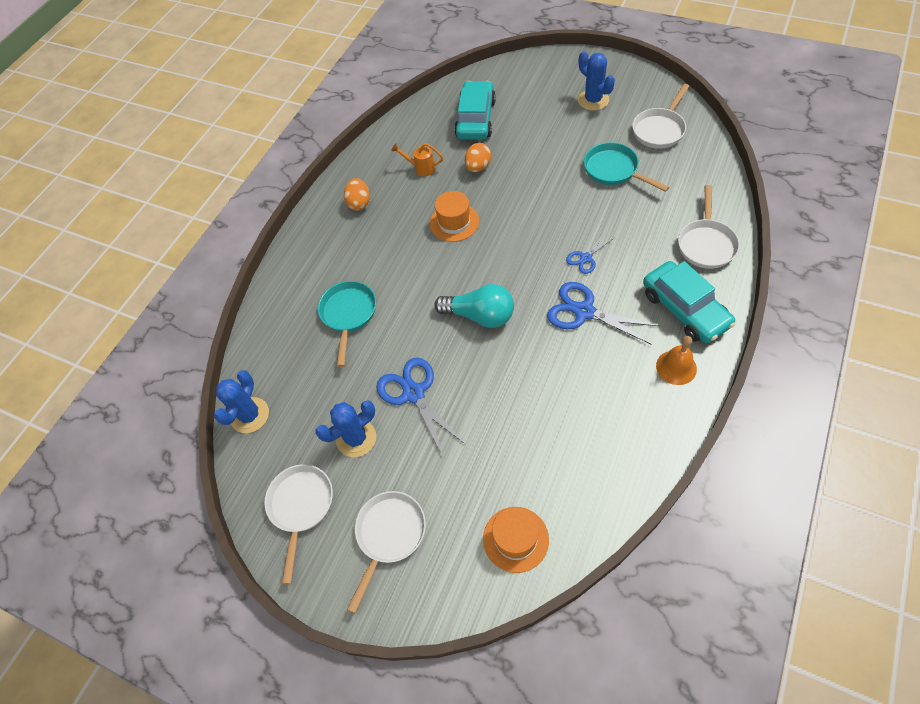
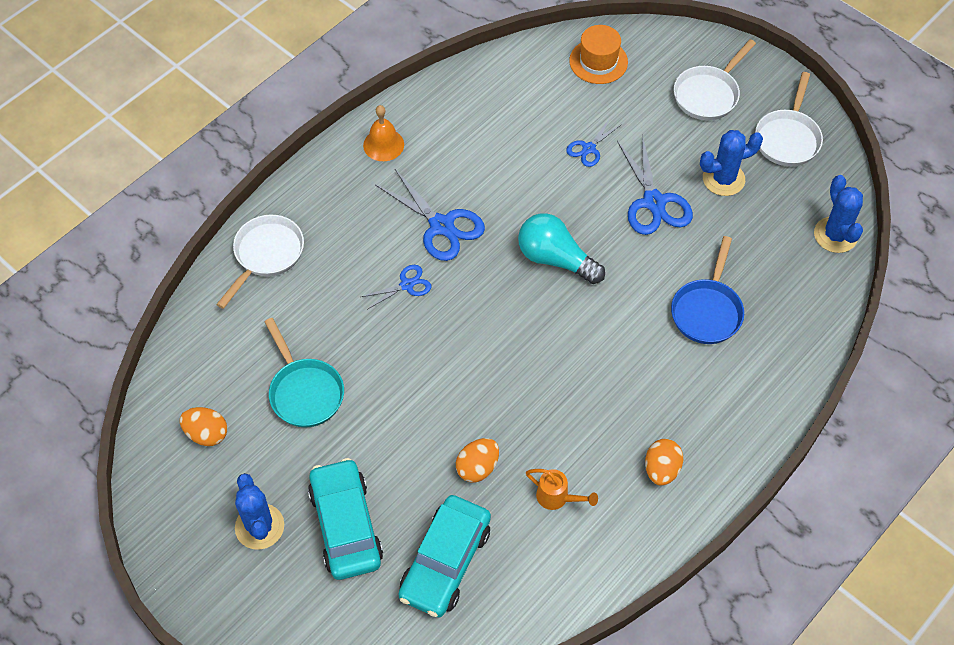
camera: 170 degrees left, 0 degrees up
blue cactus [214,370,269,433] -> blue cactus turned 45 degrees counterclockwise [814,175,863,253]
turquoise pan [318,281,376,367] -> blue pan [671,236,744,344]
orange hat [430,191,479,242] -> none
white pan [632,84,689,149] -> orange egg [180,407,227,446]
turquoise car [643,261,736,343] -> turquoise car moved to [308,458,383,580]
none -> blue scissors [566,118,622,167]

